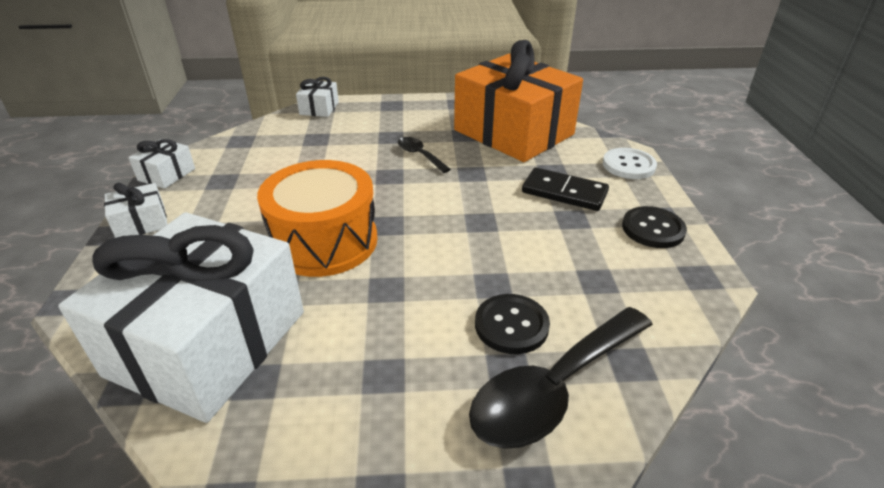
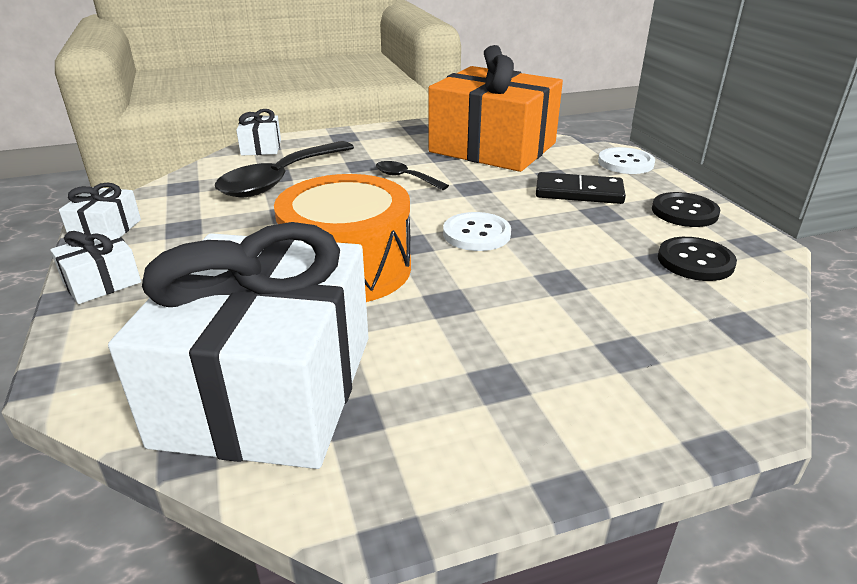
camera: 15 degrees left, 5 degrees down
black spoon [469,307,653,449] -> black spoon moved to [215,141,354,197]
black button [475,294,550,354] -> black button moved to [658,237,737,281]
none -> white button [443,212,511,251]

